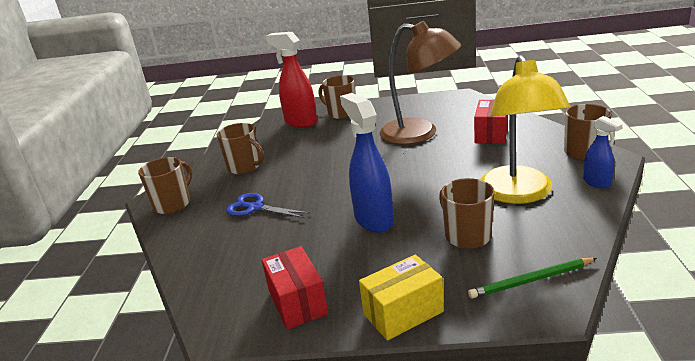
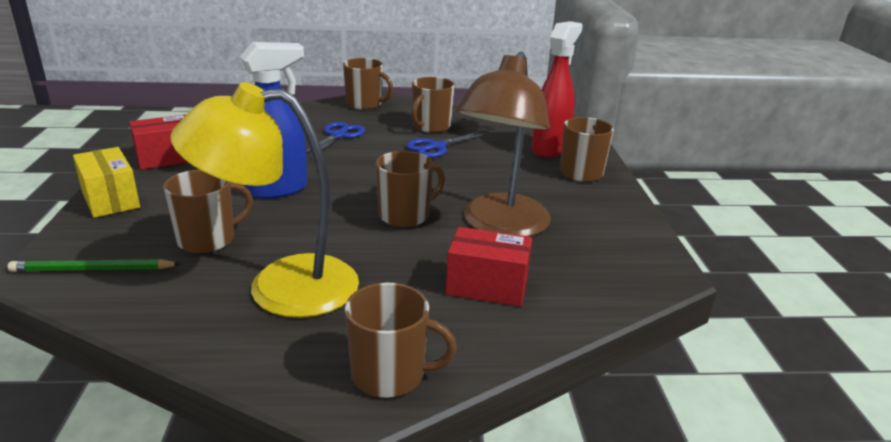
camera: 80 degrees right, 0 degrees up
green pencil [468,258,597,299] -> green pencil turned 75 degrees counterclockwise [7,259,181,272]
blue spray bottle [583,116,622,188] -> none
none -> brown mug [376,151,445,227]
none -> blue scissors [406,131,488,158]

